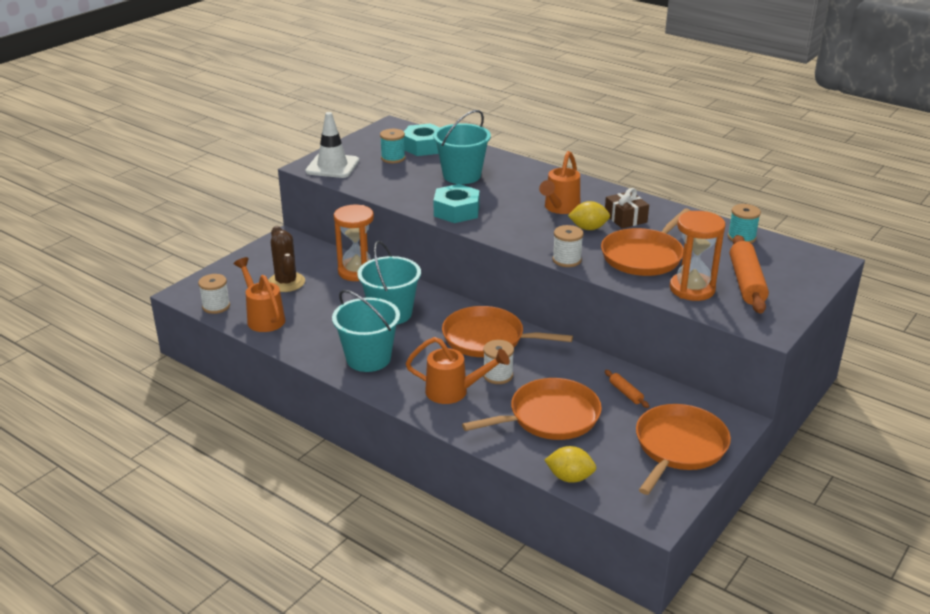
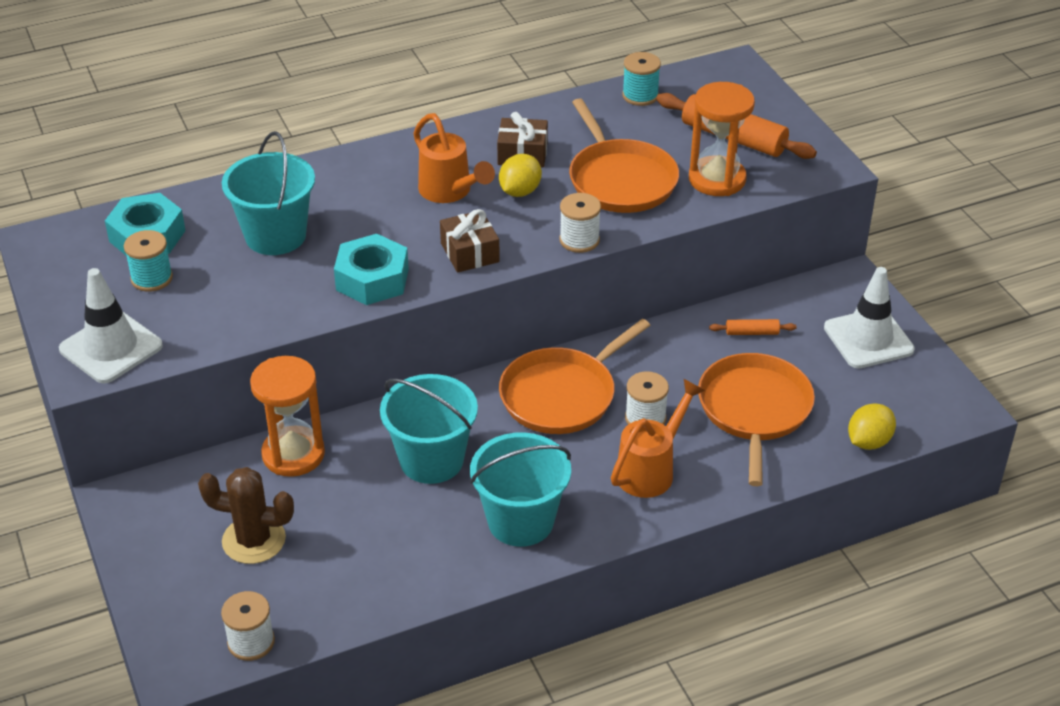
camera: 60 degrees left, 10 degrees up
orange watering can [234,257,285,332] -> none
orange pan [636,404,731,495] -> white traffic cone [824,267,915,369]
none -> brown gift [440,209,500,273]

